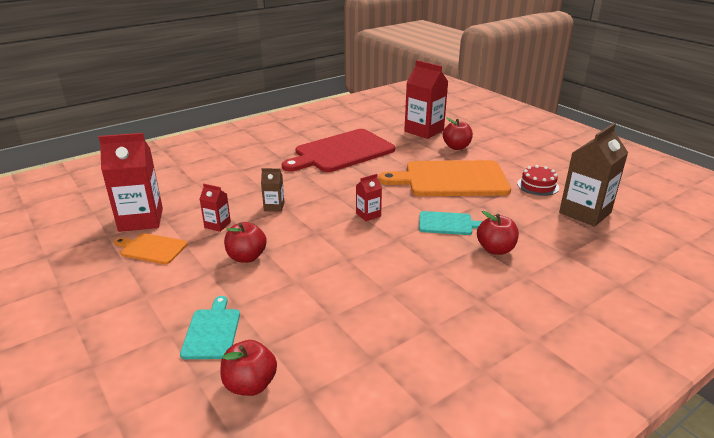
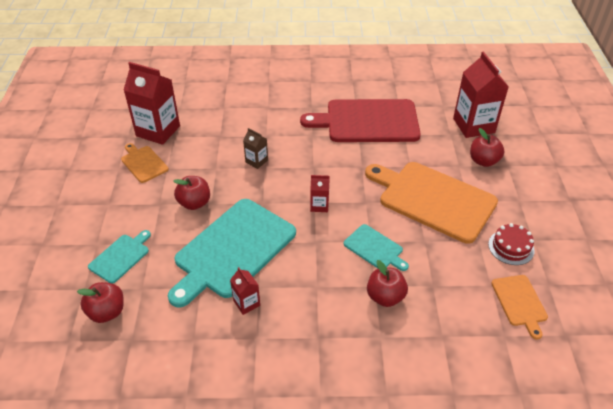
camera: 35 degrees right, 15 degrees up
red carton [200,184,231,232] -> red carton moved to [230,267,260,315]
brown carton [559,123,628,227] -> orange cutting board [491,275,548,339]
none -> turquoise cutting board [168,199,296,308]

